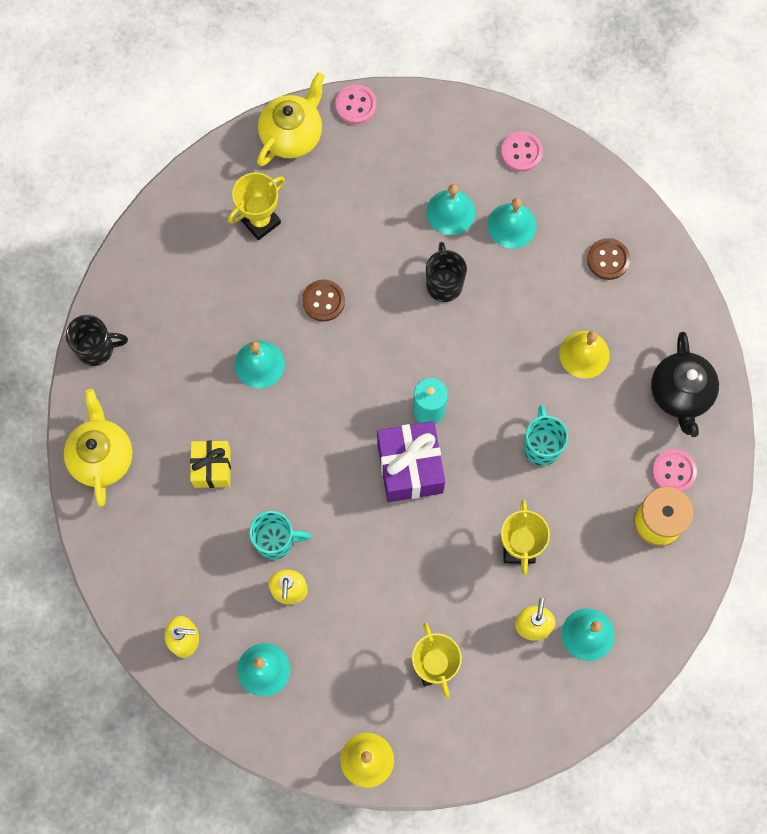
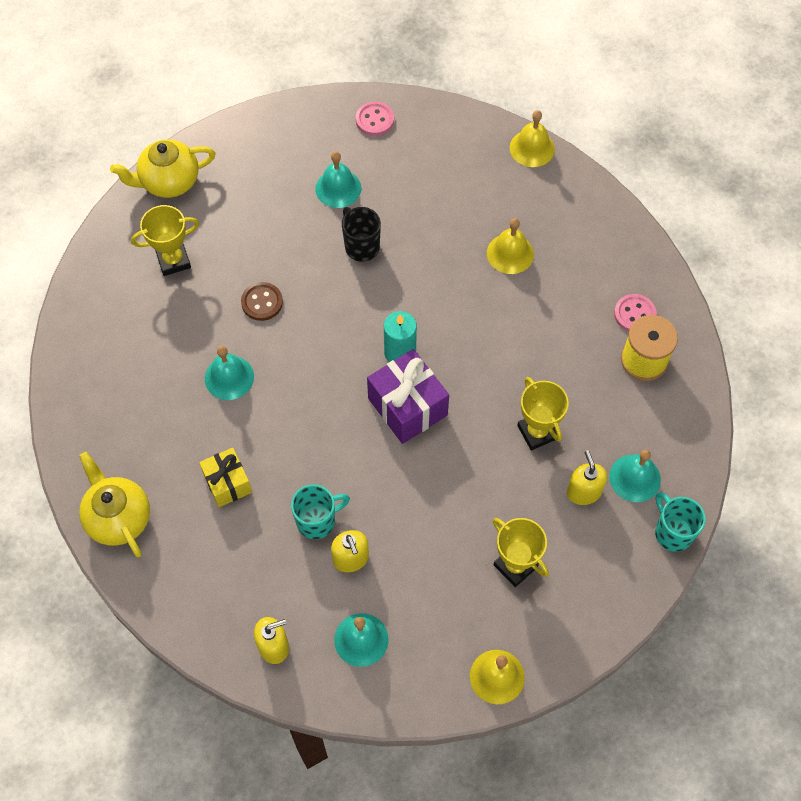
camera: 25 degrees left, 10 degrees down
black mug [66,315,128,366] -> none
yellow trophy [228,172,285,240] -> yellow trophy turned 45 degrees clockwise [131,205,199,276]
yellow teapot [257,72,325,166] -> yellow teapot turned 120 degrees counterclockwise [110,139,216,198]
pink button [335,84,377,124] -> none
turquoise bell [487,198,536,249] -> none
turquoise mug [524,405,568,466] -> turquoise mug moved to [655,492,706,552]
brown button [587,238,630,280] -> none
black teapot [651,332,719,437] -> none
none -> yellow bell [509,110,555,167]

